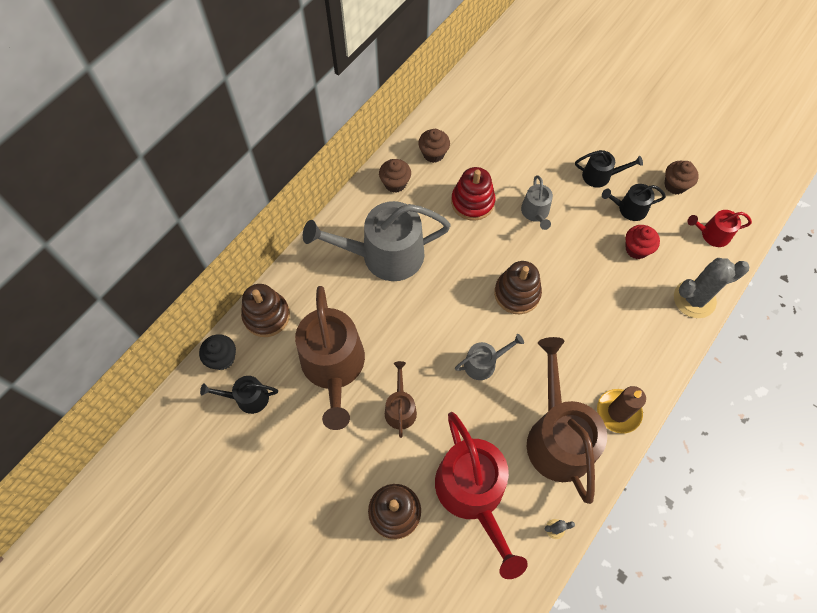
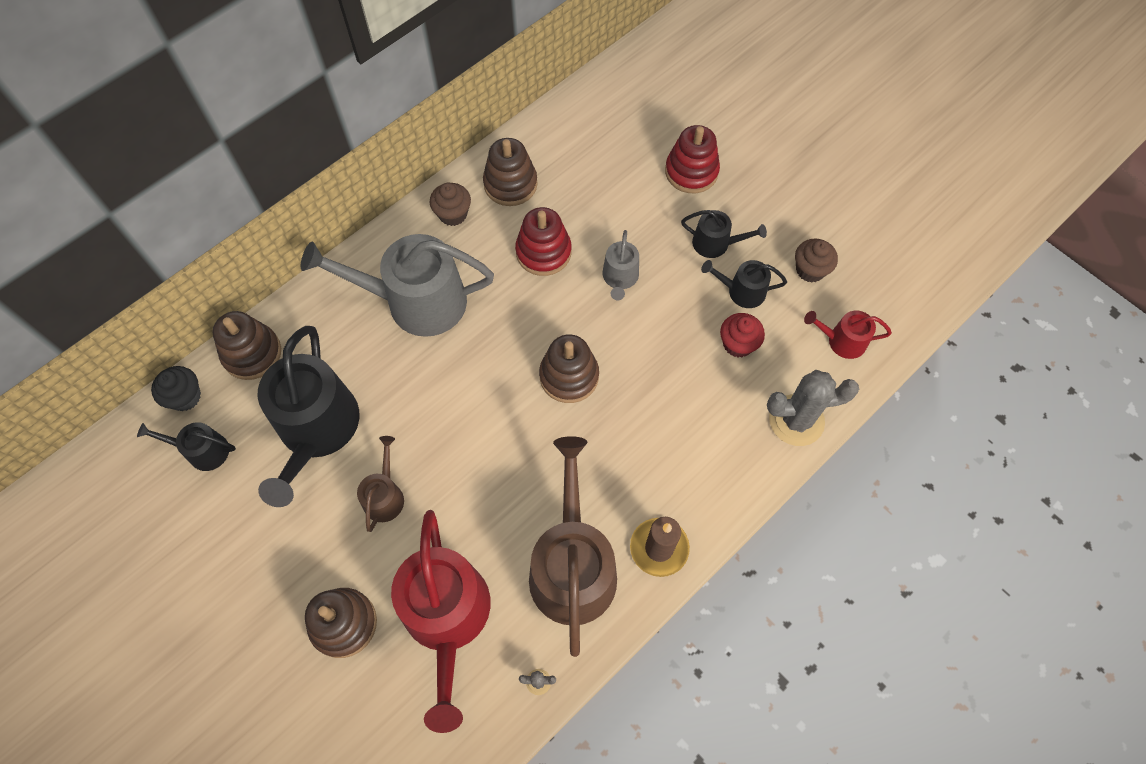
camera: 10 degrees right, 0 degrees up
brown watering can [295,286,365,430] -> black watering can [258,326,359,507]
brown cupcake [418,129,450,163] -> brown stacking toy [483,138,538,206]
grey watering can [455,334,524,380] -> none
none -> red stacking toy [665,125,720,193]

